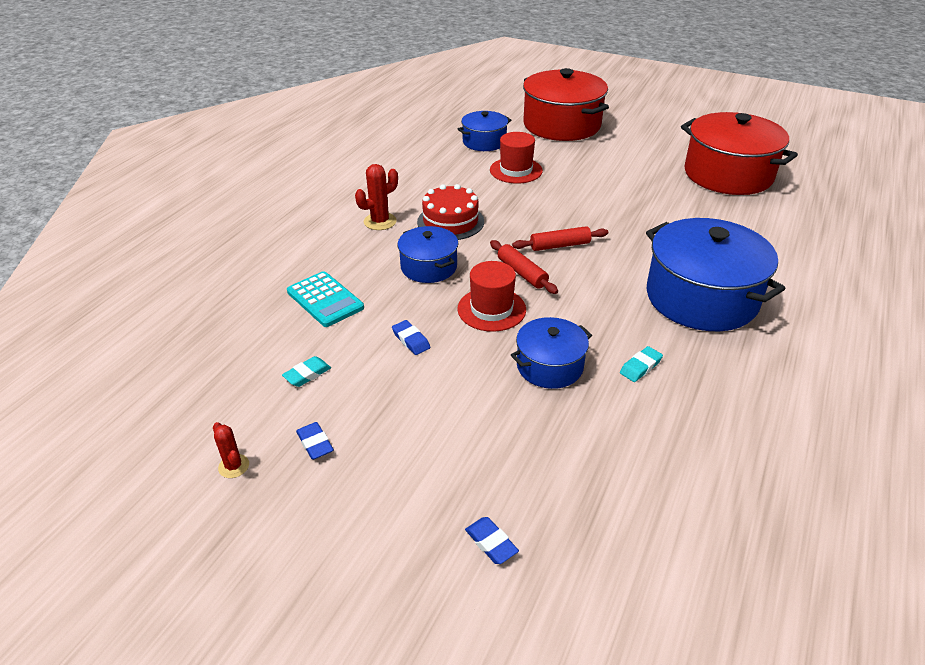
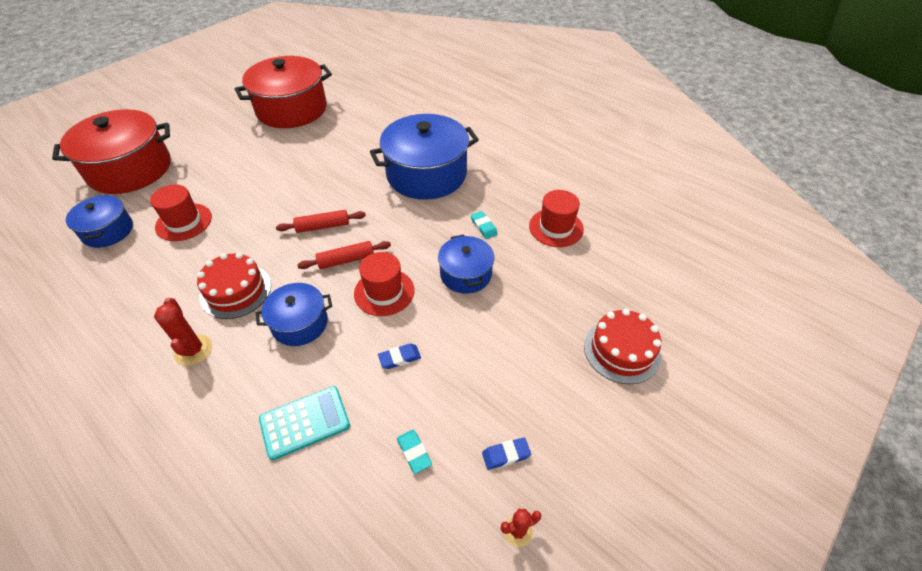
camera: 75 degrees left, 10 degrees up
blue eraser [465,517,519,564] -> red cake [584,309,661,384]
red rolling pin [512,226,608,251] -> red rolling pin turned 75 degrees clockwise [276,210,366,233]
none -> red hat [529,190,584,247]

